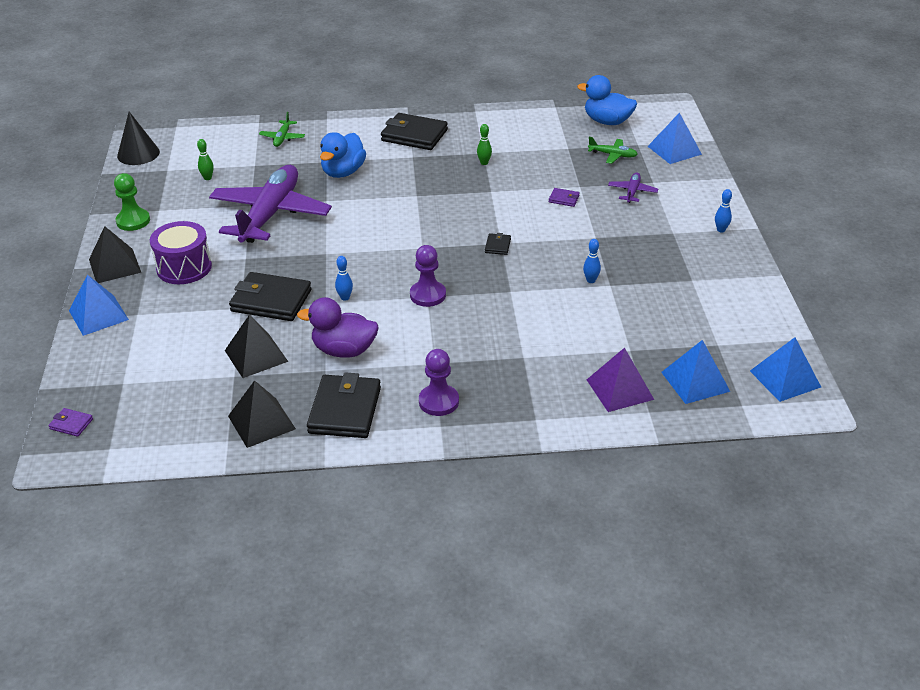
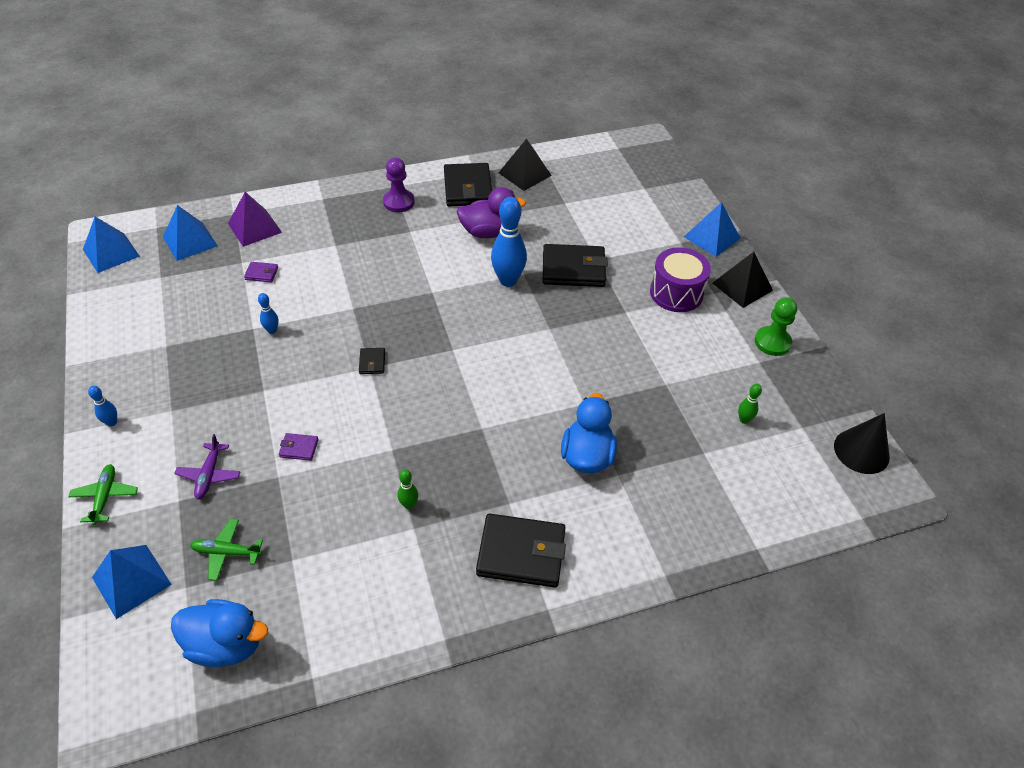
camera: 165 degrees right, 10 degrees up
purple wallet [49,408,93,437] -> purple wallet moved to [244,262,278,282]
purple plane [209,165,332,243] -> none
black pyramid [225,315,288,378] -> none
green plane [259,112,305,147] -> green plane moved to [68,464,138,525]
blue bowling pin [335,256,353,301] -> blue bowling pin [491,197,527,287], size x2.13
purple pawn [410,245,446,307] -> none

